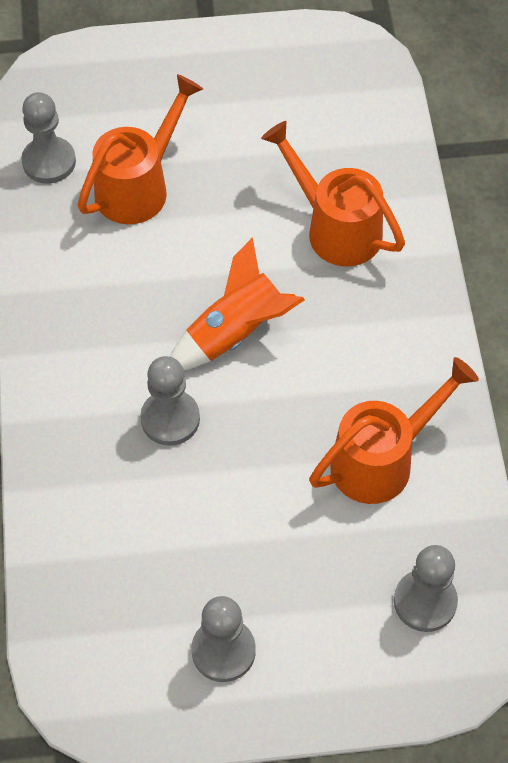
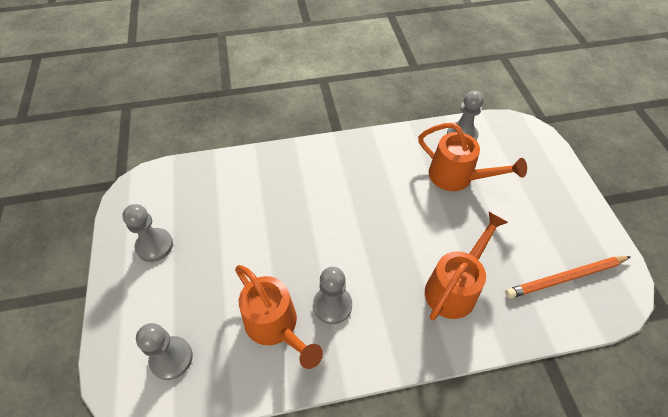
camera: 85 degrees right, 5 degrees down
grey pawn [140,356,200,446] -> grey pawn moved to [313,267,352,324]
orange rocket [170,237,305,371] -> none
none -> orange pencil [505,256,631,299]

